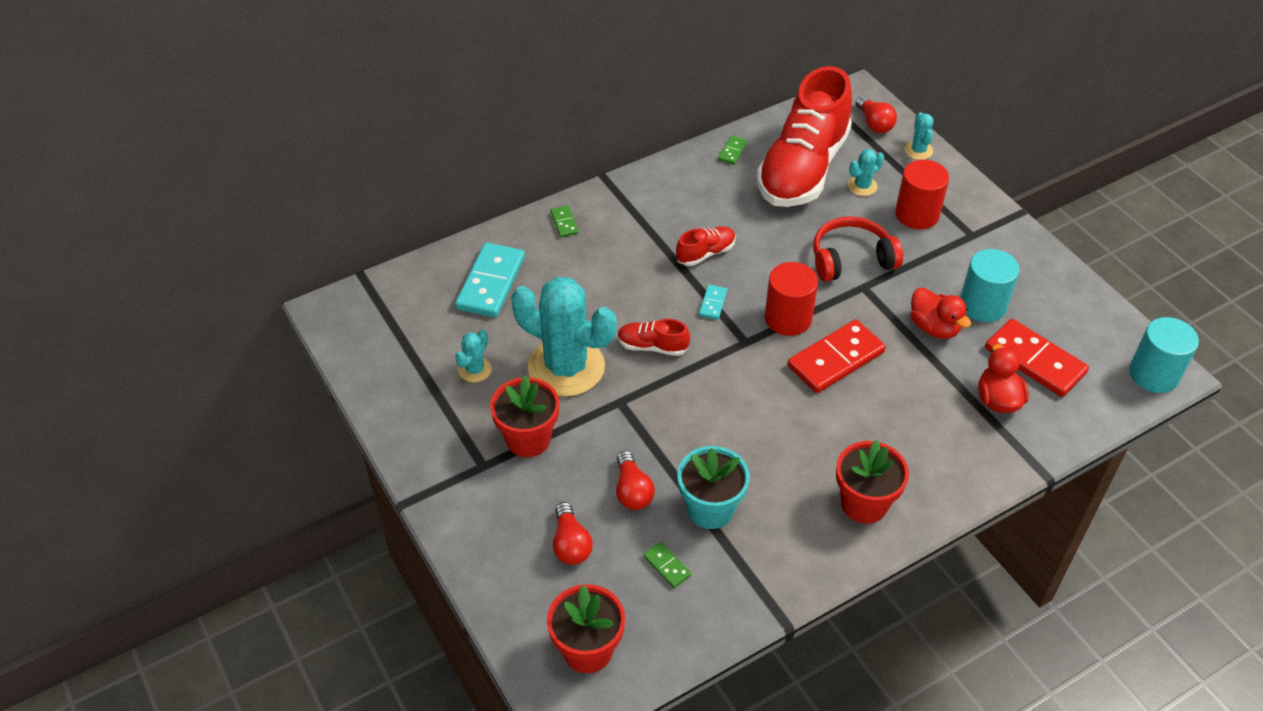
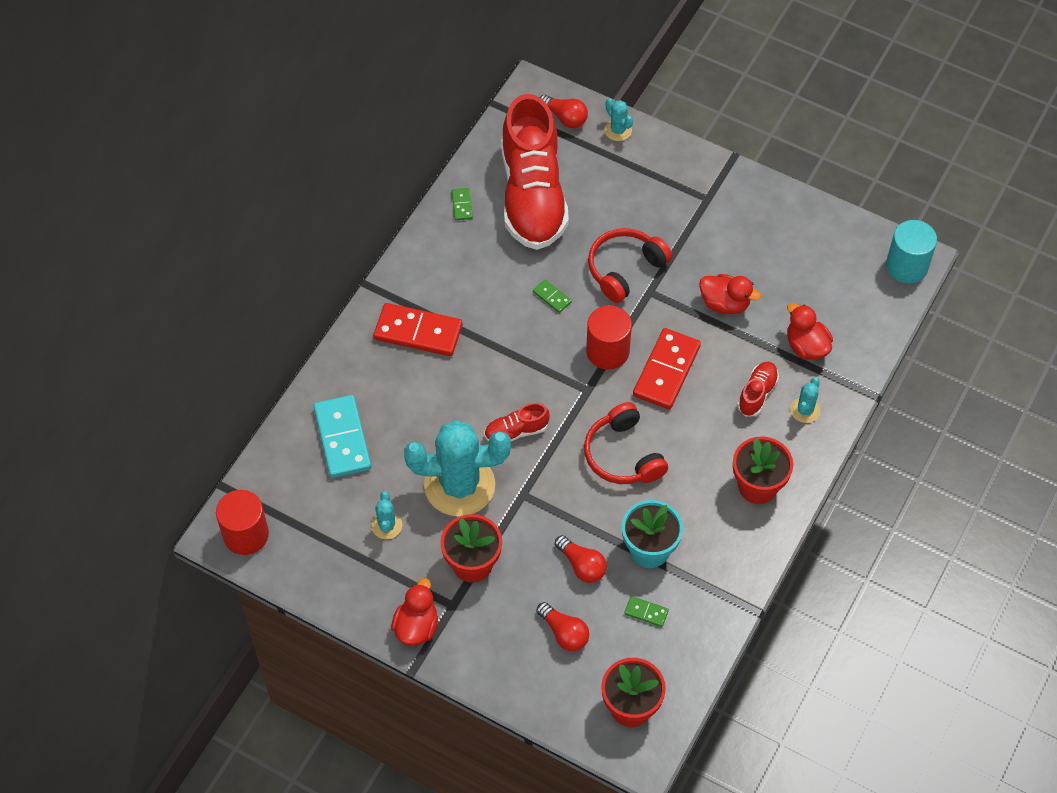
camera: 30 degrees left, 10 degrees up
green domino [551,205,578,237] -> green domino moved to [533,279,572,313]
red shoe [676,226,736,266] -> red shoe moved to [737,361,779,416]
turquoise domino [699,285,727,320] -> none
turquoise cactus [848,149,884,196] -> turquoise cactus moved to [790,377,820,423]
red cylinder [895,160,949,229] -> red cylinder moved to [216,490,269,555]
turquoise cylinder [960,249,1019,322] -> none
red domino [985,319,1089,397] -> red domino moved to [374,303,463,356]
none -> red duck [391,578,438,646]
none -> red headphones [584,402,668,484]

